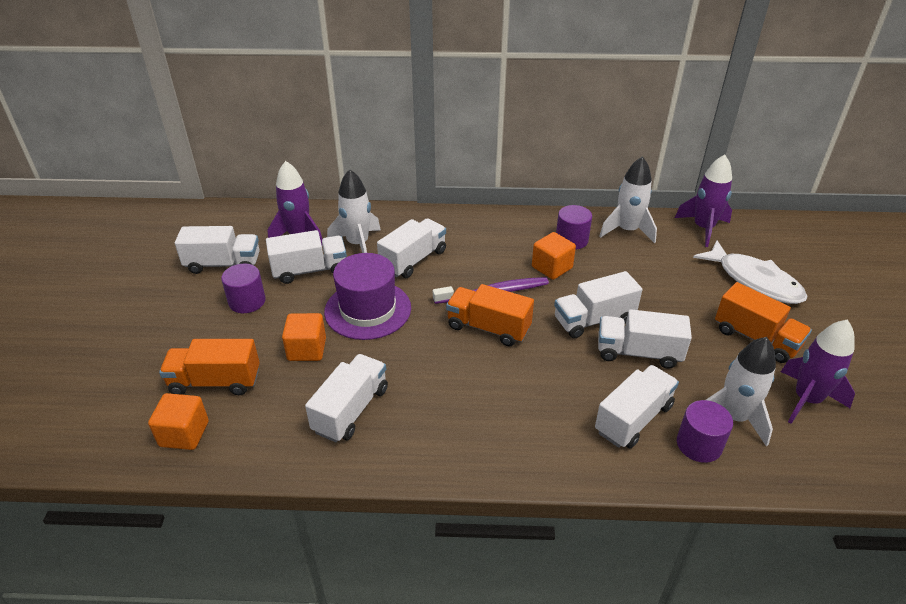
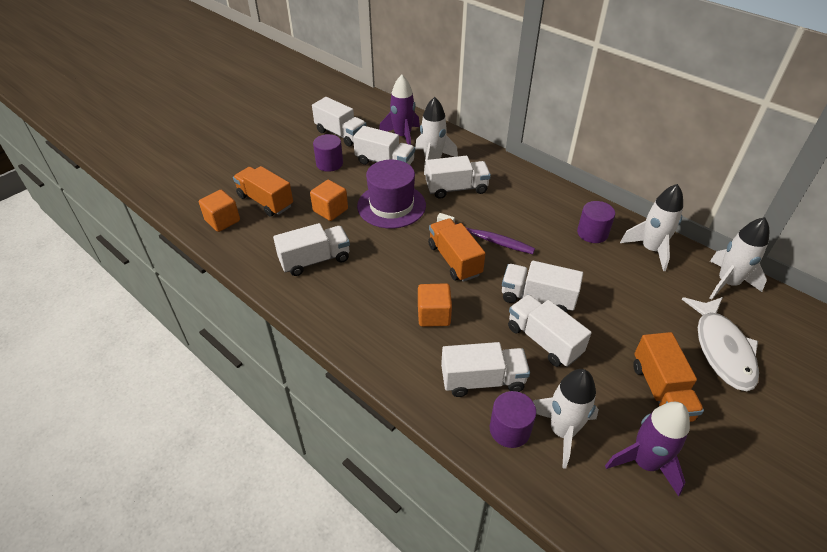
camera: 40 degrees right, 5 degrees up
orange cube [532,232,576,280] -> orange cube moved to [418,283,452,327]
purple rocket [675,154,732,247] -> white rocket [710,217,769,300]

